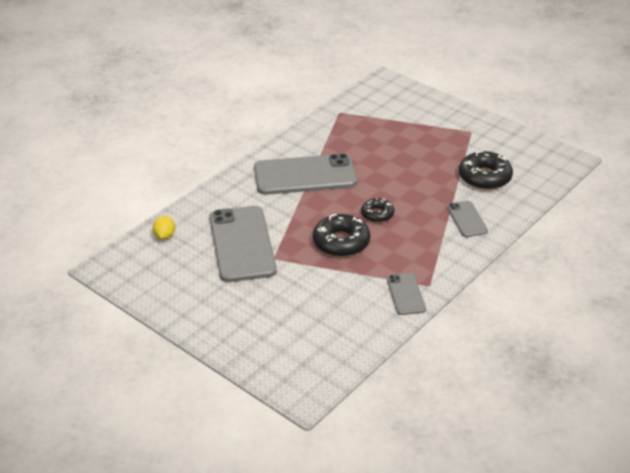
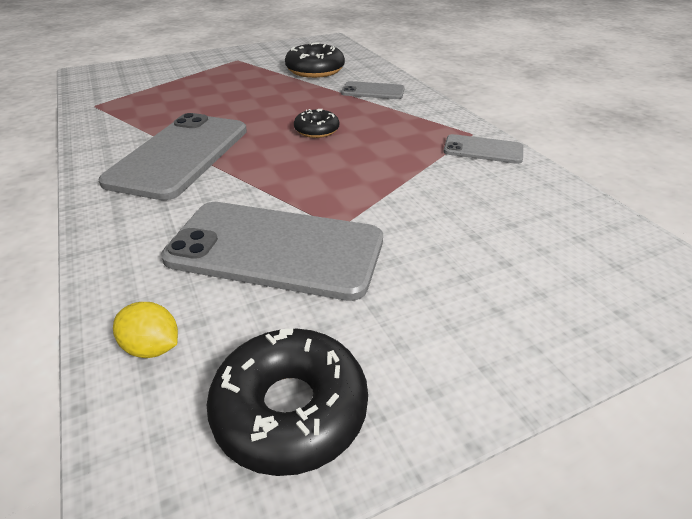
camera: 65 degrees left, 0 degrees up
black donut [313,214,370,257] -> black donut moved to [207,329,368,476]

